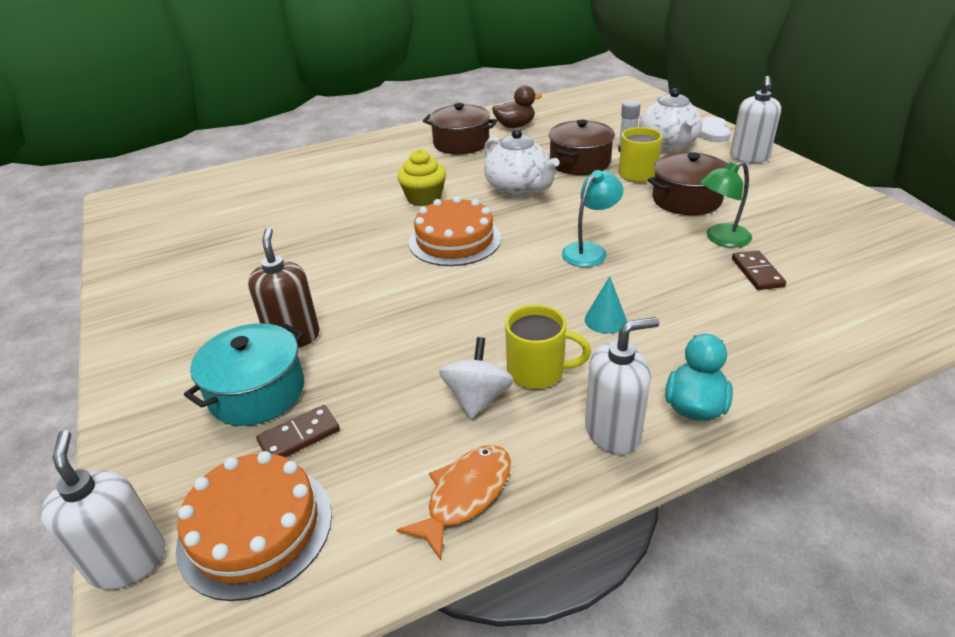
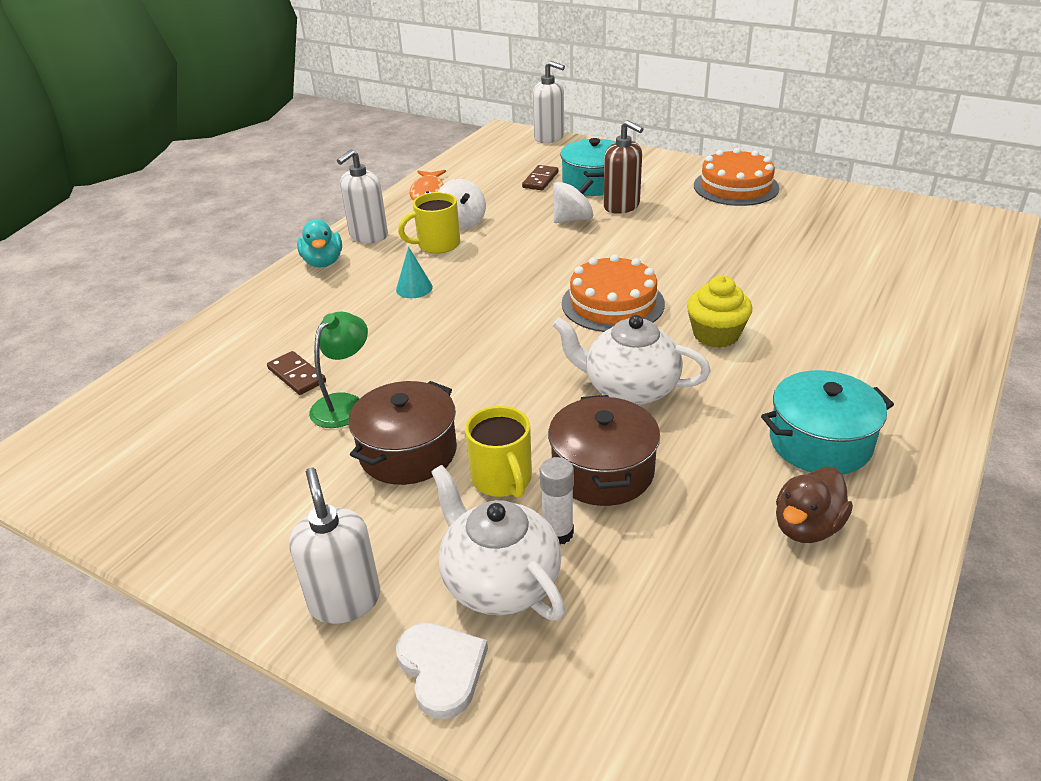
camera: 145 degrees right, 0 degrees up
orange cake [176,451,332,601] -> orange cake moved to [694,148,779,206]
brown pot [423,103,498,154] -> turquoise pot [761,370,894,474]
turquoise lamp [562,170,624,267] -> none
none -> white spinning top [553,178,593,223]

